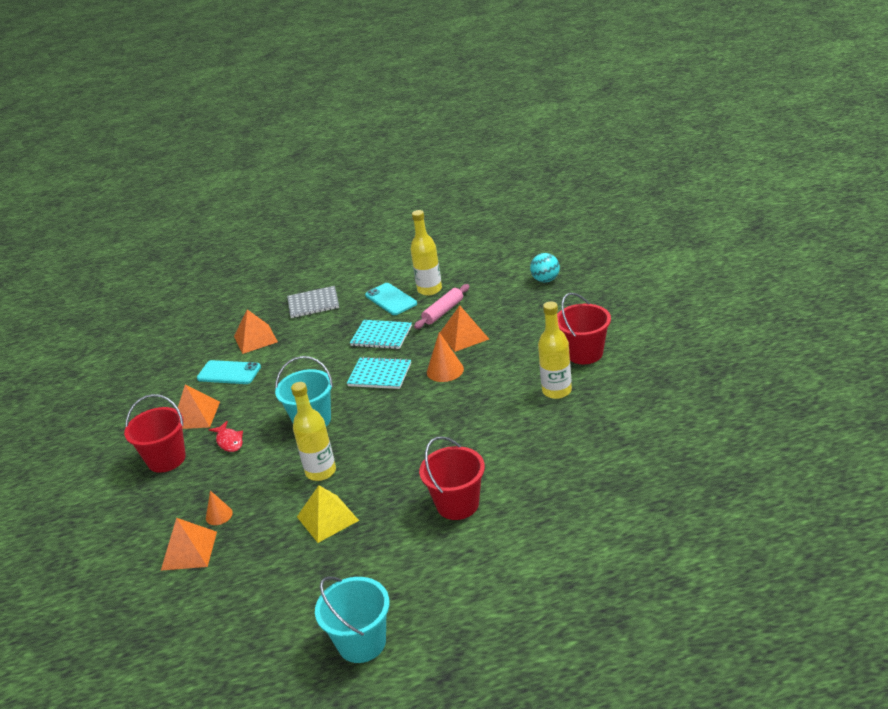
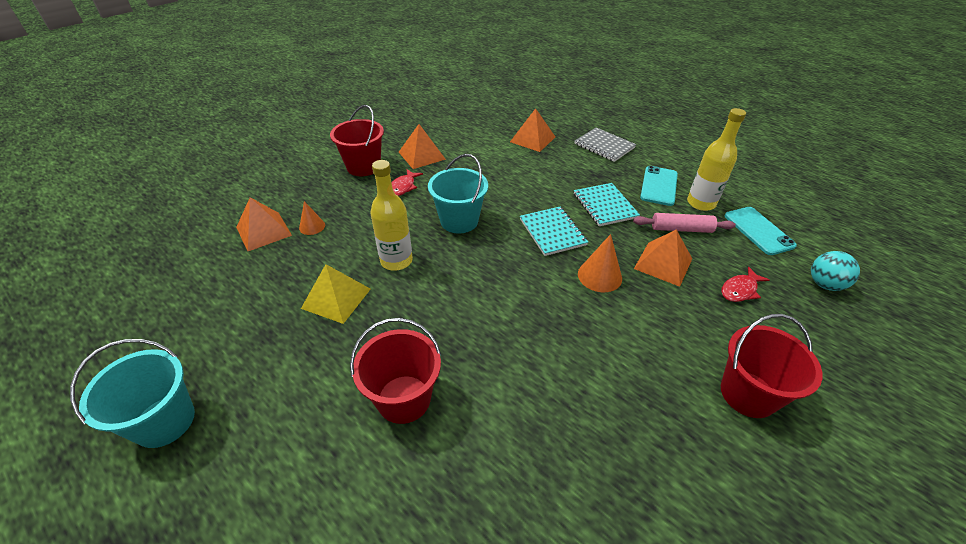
camera: 50 degrees right, 10 degrees up
turquoise phone [197,360,261,384] -> turquoise phone moved to [725,207,797,255]
yellow bottle [538,301,572,399] -> none
none -> red fish [721,267,770,302]

